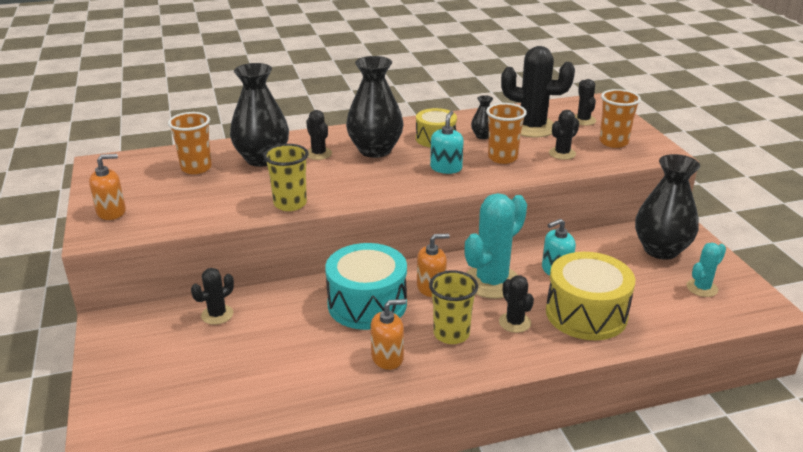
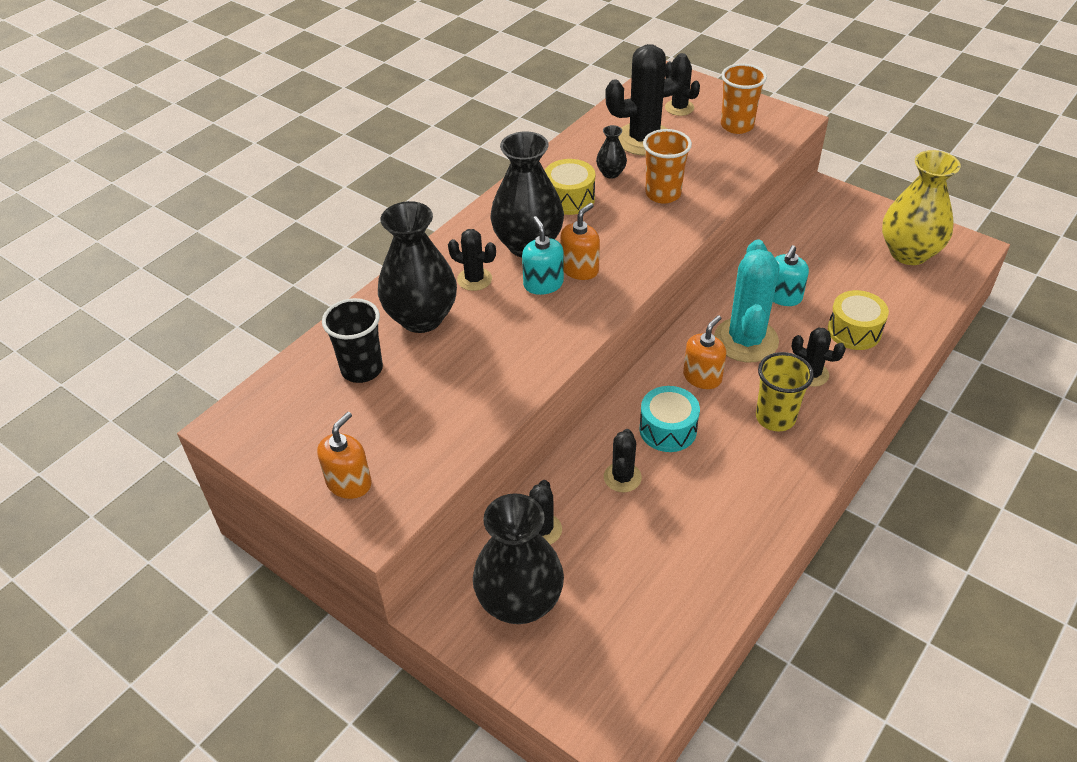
camera: 35 degrees left, 15 degrees up
orange cup [168,112,212,174] -> black cup [322,298,383,383]
yellow cup [264,144,309,211] -> none
turquoise drum [325,243,407,330] -> turquoise drum [640,386,700,452], size x0.62
orange soap dispenser [371,299,406,370] -> orange soap dispenser moved to [560,203,600,280]
turquoise soap dispenser [430,111,464,174] -> turquoise soap dispenser moved to [522,216,564,295]
yellow drum [546,252,635,340] -> yellow drum [828,290,889,350], size x0.62
black cactus [549,110,579,160] -> black cactus moved to [604,429,642,492]
black vase [635,154,700,260] -> black vase moved to [473,493,564,624]
turquoise cactus [687,243,726,297] -> yellow vase [882,150,961,265]

